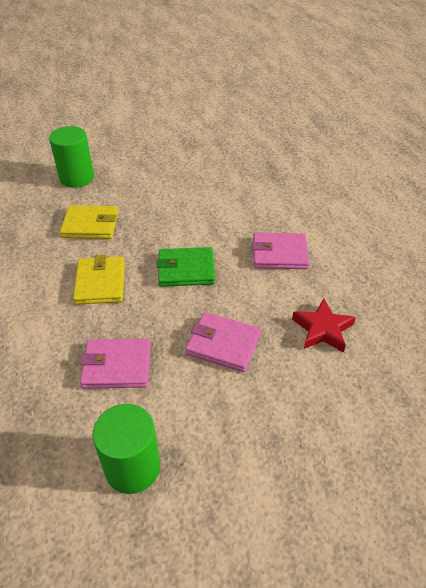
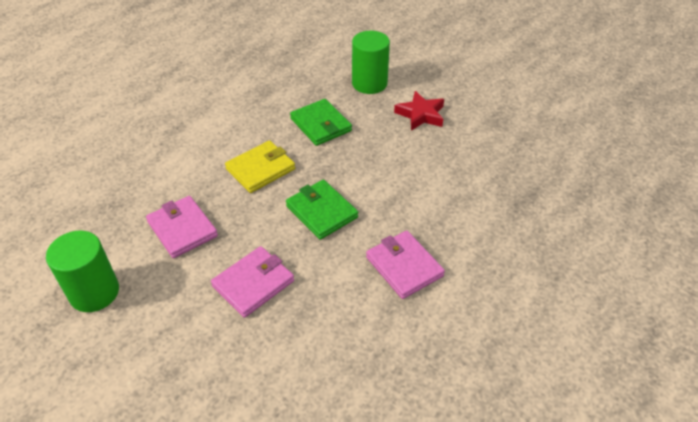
camera: 55 degrees right, 0 degrees up
yellow wallet [60,205,118,239] -> green wallet [290,99,352,146]
pink wallet [186,312,261,372] -> pink wallet turned 60 degrees clockwise [211,246,294,318]
red star [292,298,356,353] -> red star moved to [394,91,444,131]

